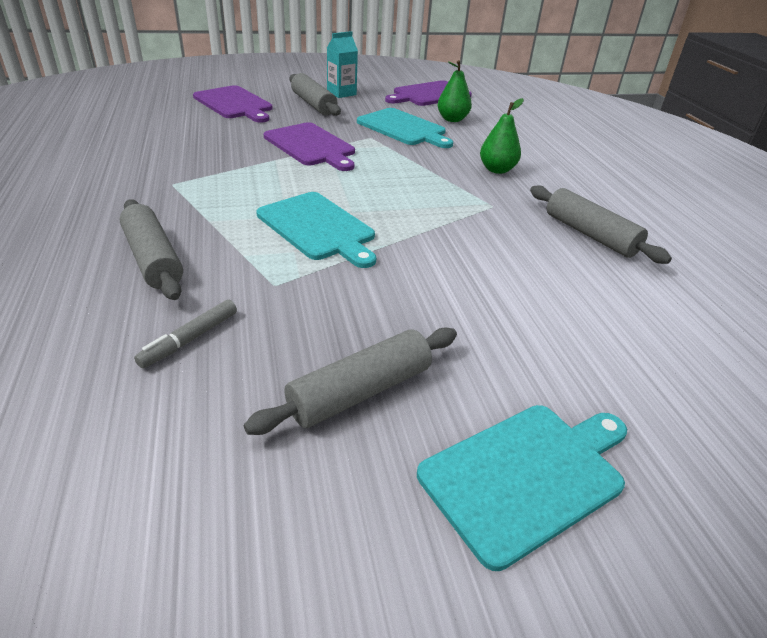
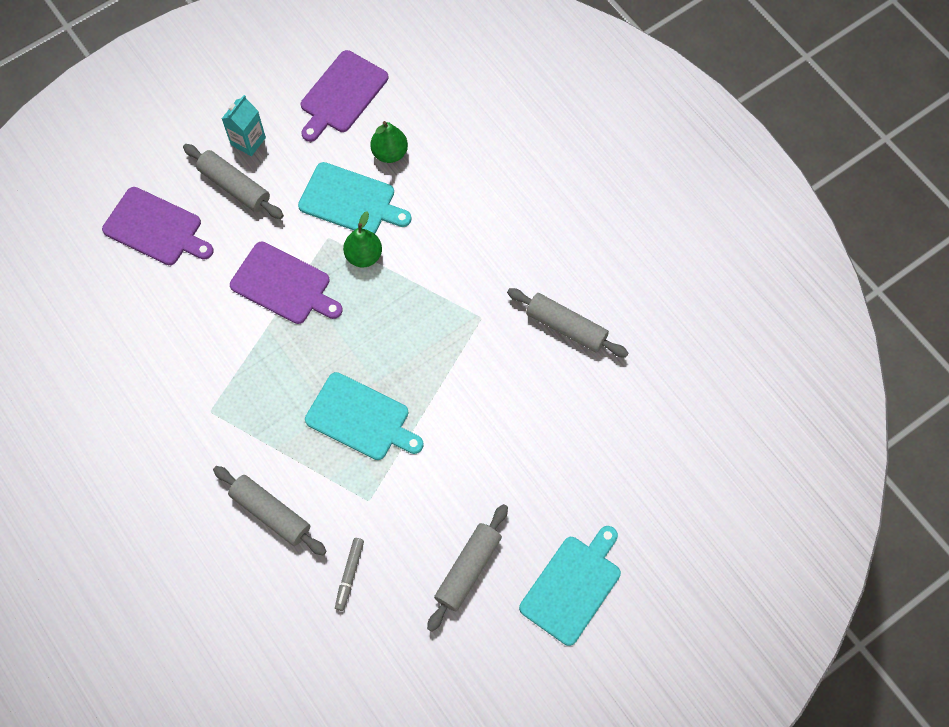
camera: 20 degrees left, 30 degrees up
green pear [480,98,524,174] -> green pear moved to [343,211,382,268]

